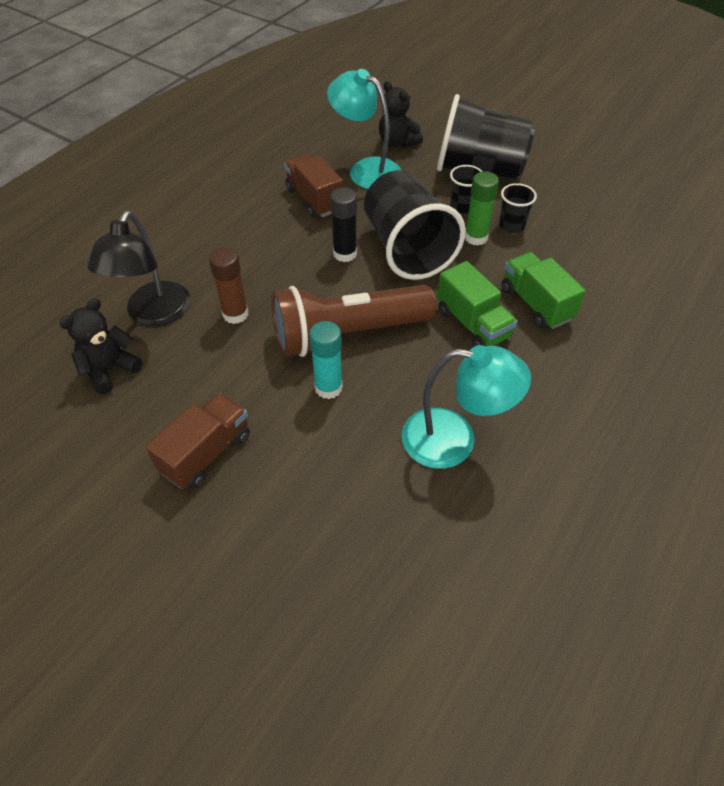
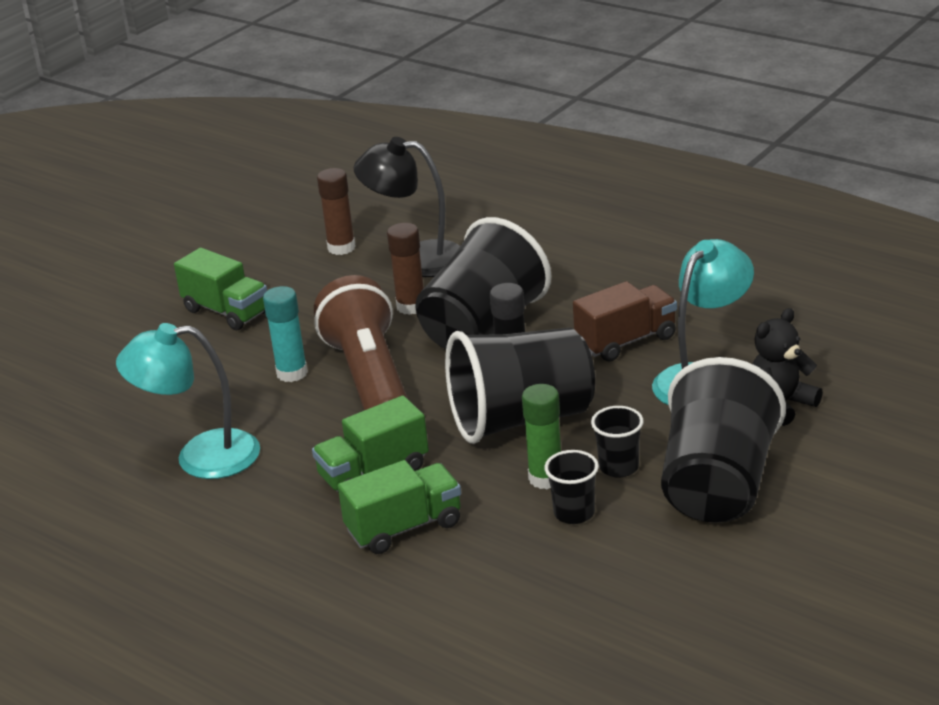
camera: 95 degrees right, 20 degrees down
black teddy bear [59,298,143,394] -> brown glue stick [317,168,356,255]
brown truck [146,393,250,489] -> green truck [174,248,267,330]
turquoise lamp [402,345,531,469] -> turquoise lamp turned 75 degrees clockwise [116,323,260,479]
none -> black cup [415,217,552,349]

